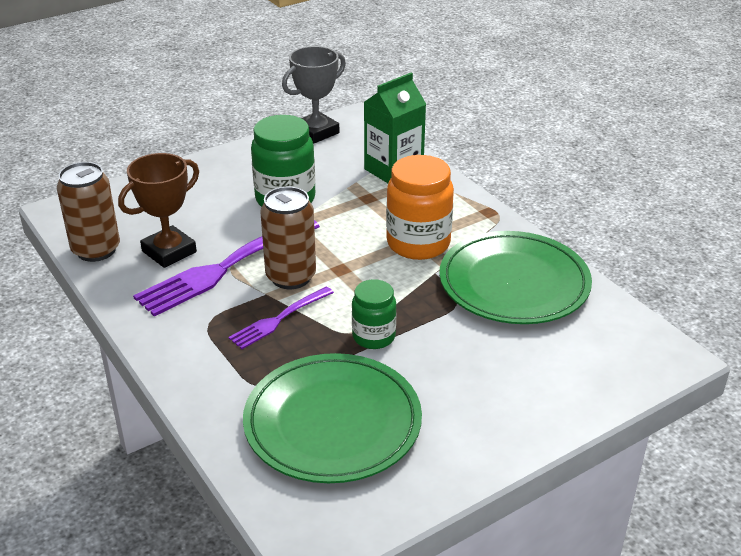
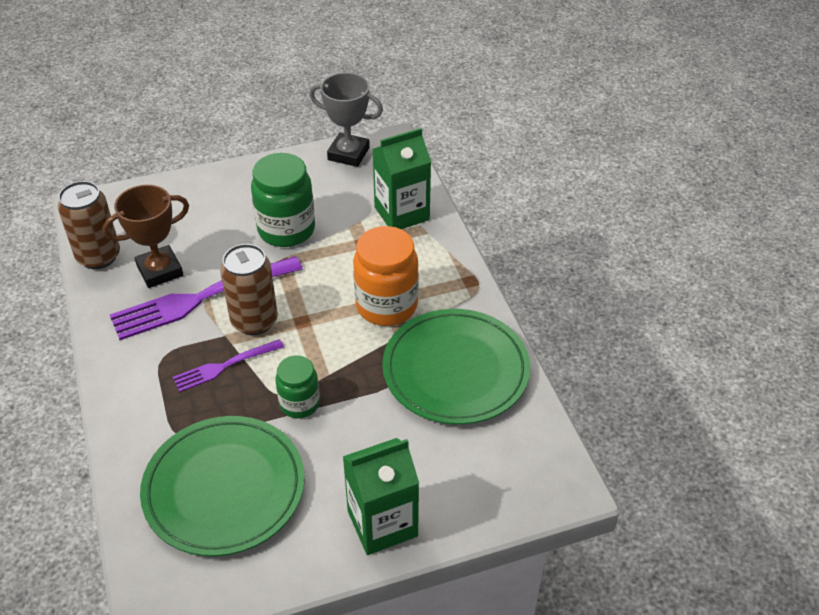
camera: 15 degrees right, 10 degrees up
grey trophy [282,46,346,144] -> grey trophy turned 45 degrees clockwise [309,72,383,167]
none -> green carton [343,438,419,555]

